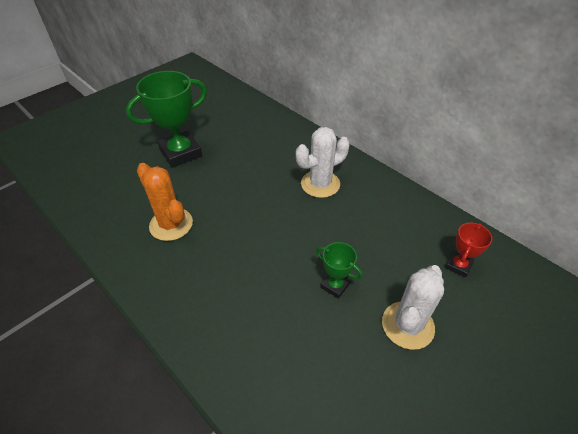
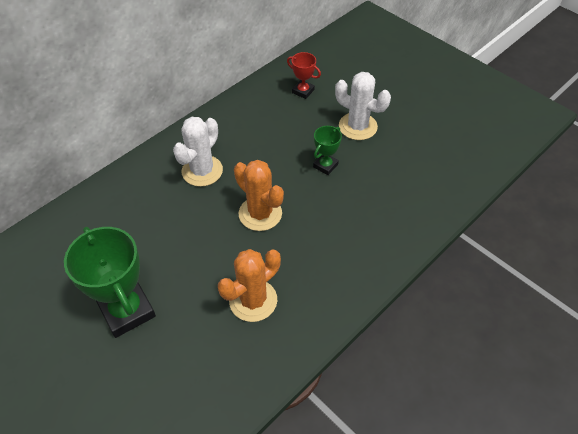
camera: 90 degrees left, 5 degrees up
white cactus [296,127,350,198] -> white cactus turned 60 degrees clockwise [173,117,223,187]
none -> orange cactus [234,160,284,231]

